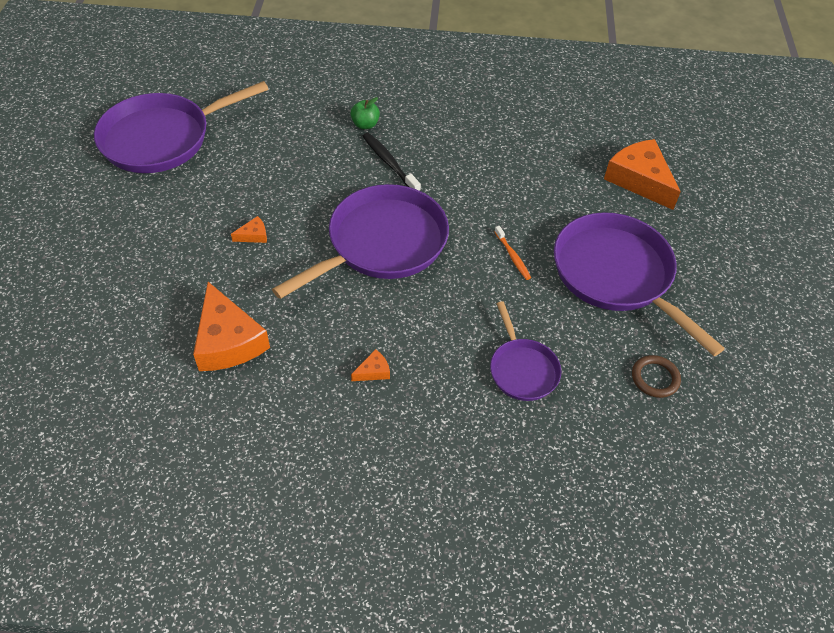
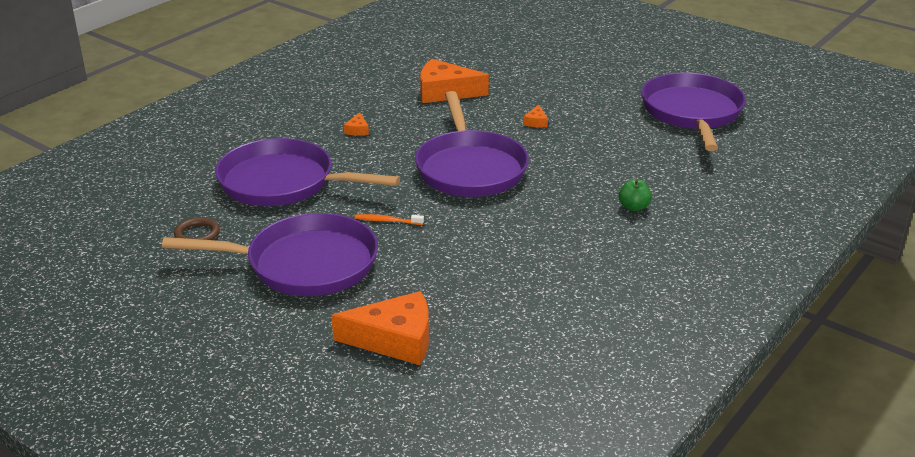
camera: 125 degrees right, 20 degrees down
black toothbrush [363,133,421,191] -> none
purple pan [490,301,561,401] -> purple pan [215,138,400,206], size x1.88

